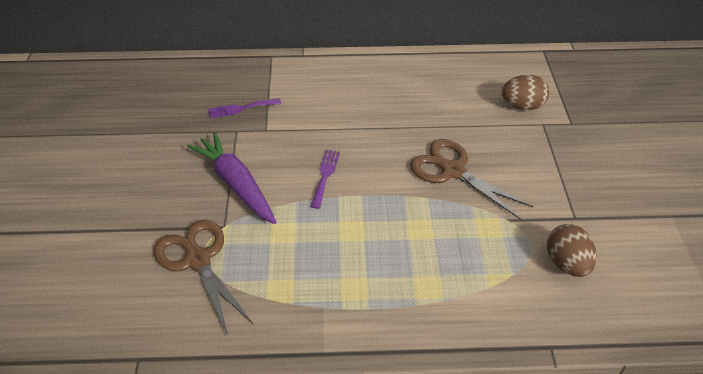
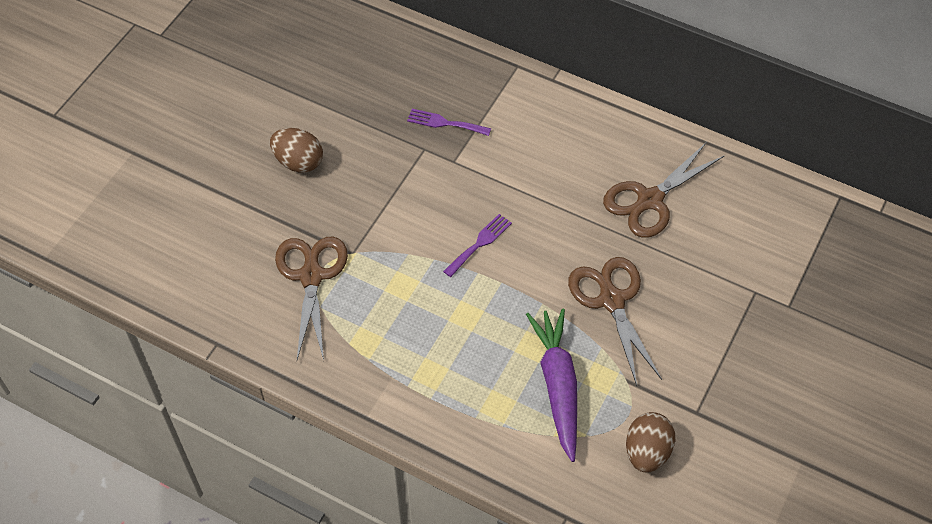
camera: 30 degrees right, 10 degrees up
purple carrot [187,132,276,224] -> purple carrot moved to [526,308,577,462]
brown egg [502,75,549,110] -> brown egg moved to [270,128,323,173]
none -> brown scissors [603,143,725,238]

